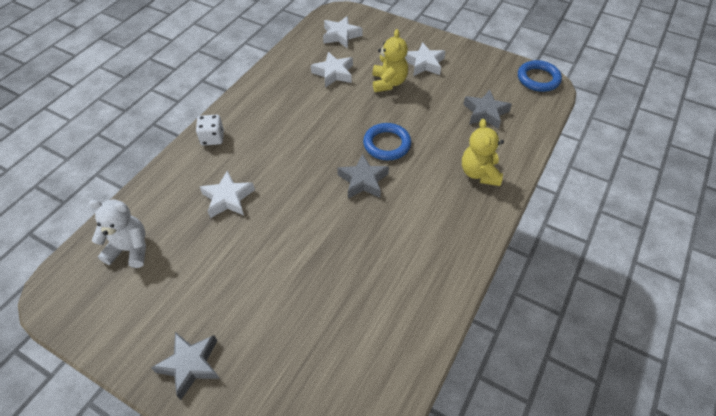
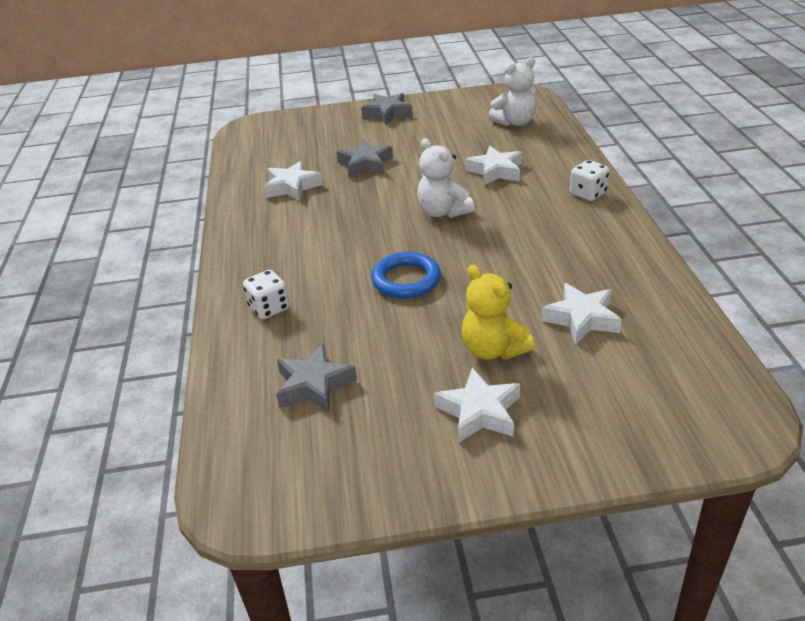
camera: 145 degrees right, 15 degrees down
white star [323,16,362,48] -> white star moved to [264,161,323,201]
grey star [337,153,389,199] -> grey star moved to [336,140,393,177]
yellow teddy bear [462,119,504,186] -> white dice [243,270,290,319]
blue ring [518,60,562,92] -> none
none -> white teddy bear [417,138,474,218]

